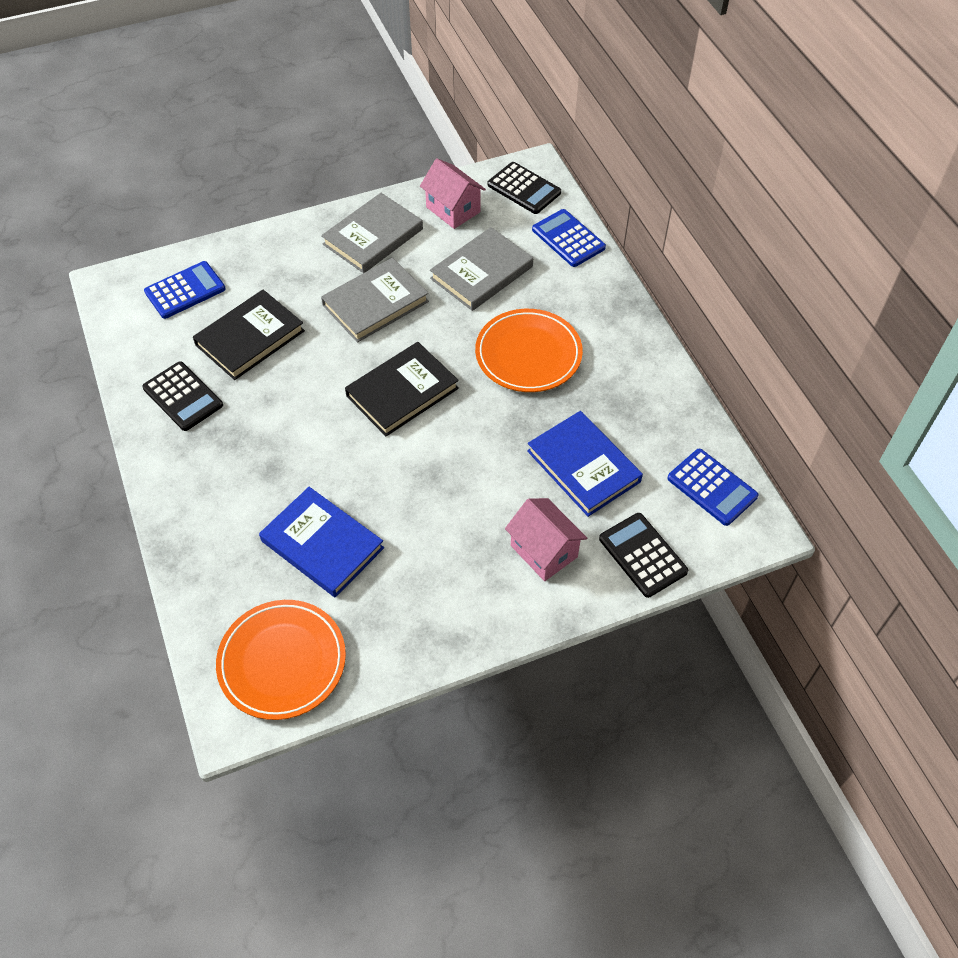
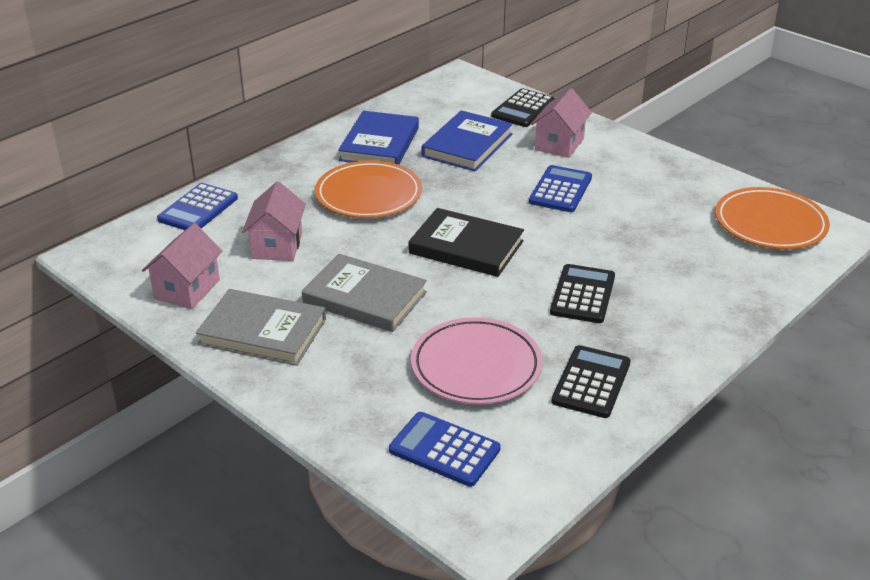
camera: 115 degrees left, 20 degrees down
black book [193,290,305,380] -> pink plate [411,317,543,404]
blue book [259,487,384,598] -> blue book moved to [338,111,419,165]
grey book [430,227,533,311] -> pink house [242,181,306,261]
black calculator [488,162,561,214] -> black calculator moved to [550,264,615,323]
blue calculator [667,449,759,526] -> blue calculator moved to [529,165,592,212]

